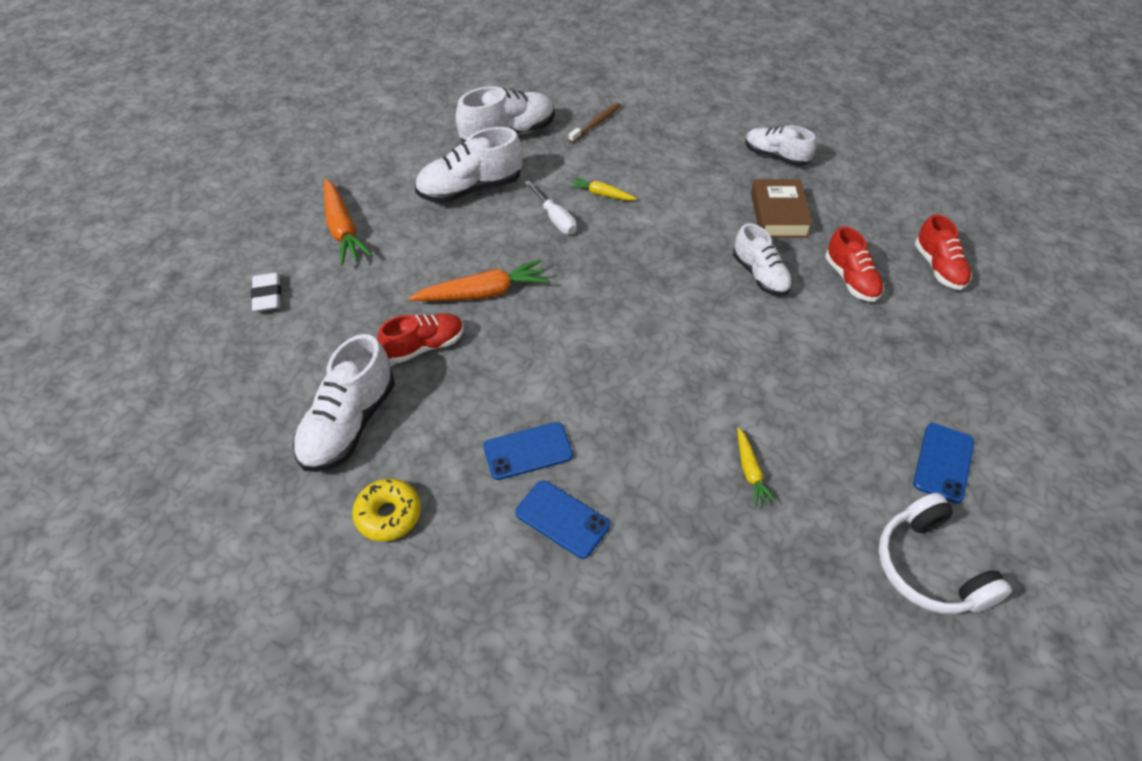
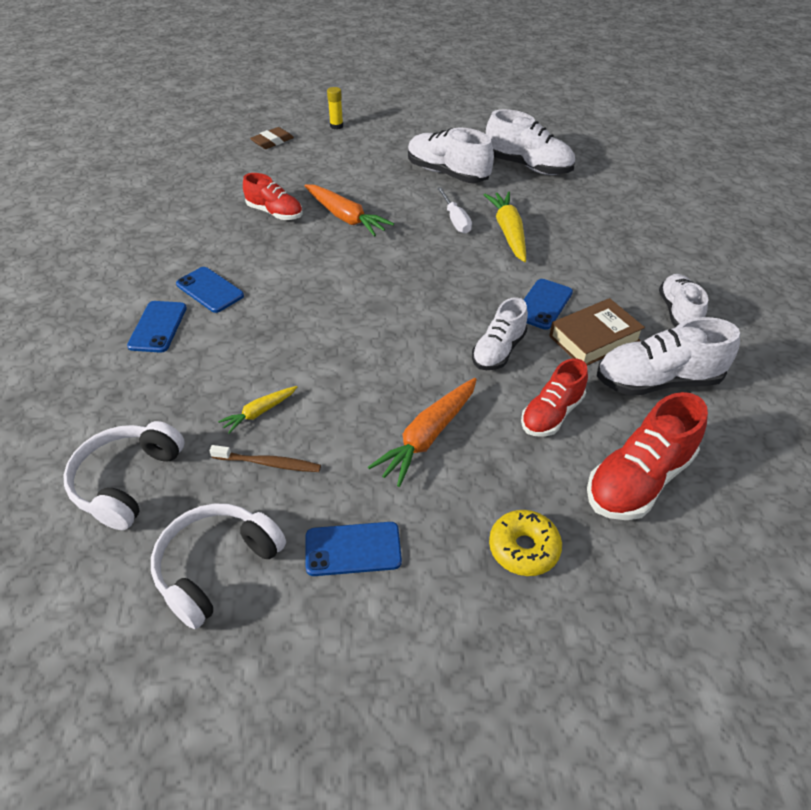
camera: 60 degrees right, 5 degrees down
white eraser [251,272,281,312] -> brown eraser [250,127,294,149]
white shoe [293,334,395,472] -> white shoe moved to [597,317,740,396]
orange carrot [324,179,372,265] -> orange carrot moved to [368,378,477,487]
yellow donut [352,479,421,541] -> yellow donut moved to [489,510,562,576]
white screwdriver [524,181,577,234] -> white screwdriver turned 45 degrees counterclockwise [437,187,472,234]
brown toothbrush [569,103,621,143] -> brown toothbrush moved to [209,445,321,472]
yellow carrot [569,177,637,201] -> yellow carrot [483,192,526,262], size x1.80
red shoe [915,214,972,290] -> red shoe [587,392,708,520], size x1.51
none -> white headphones [63,421,184,530]
none -> yellow glue stick [327,87,343,130]
none -> blue phone [524,279,573,330]

